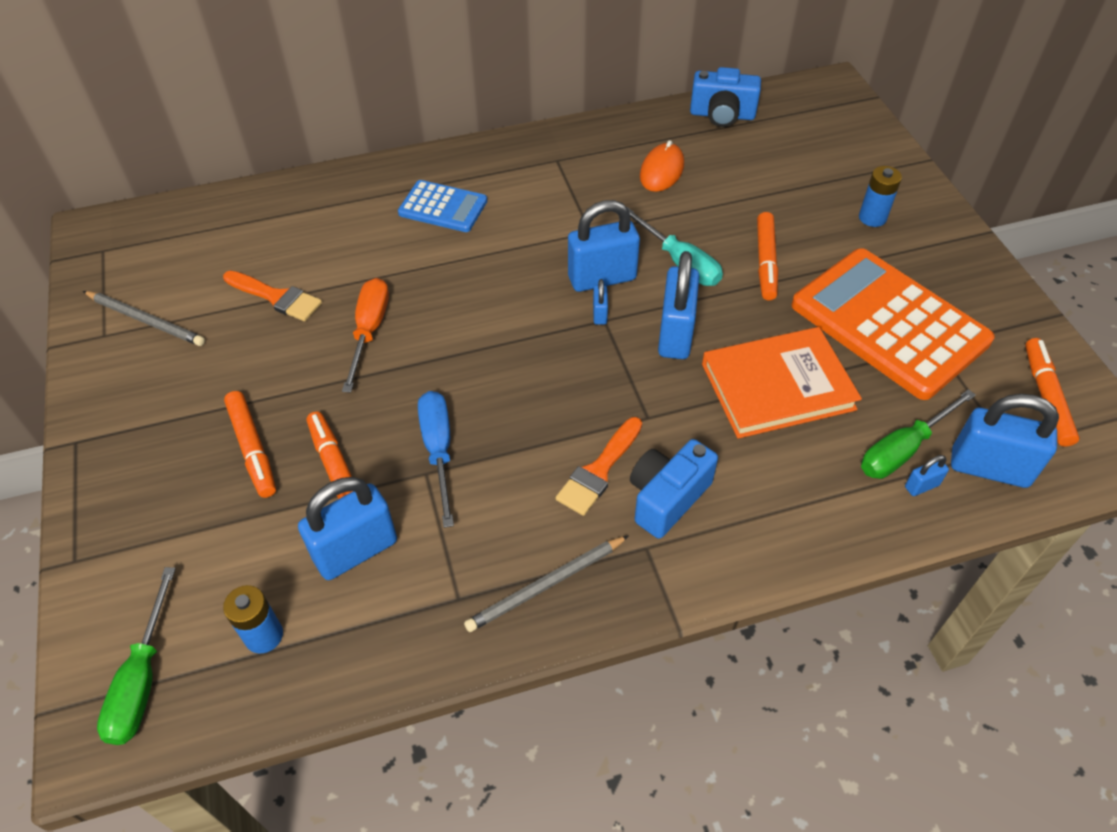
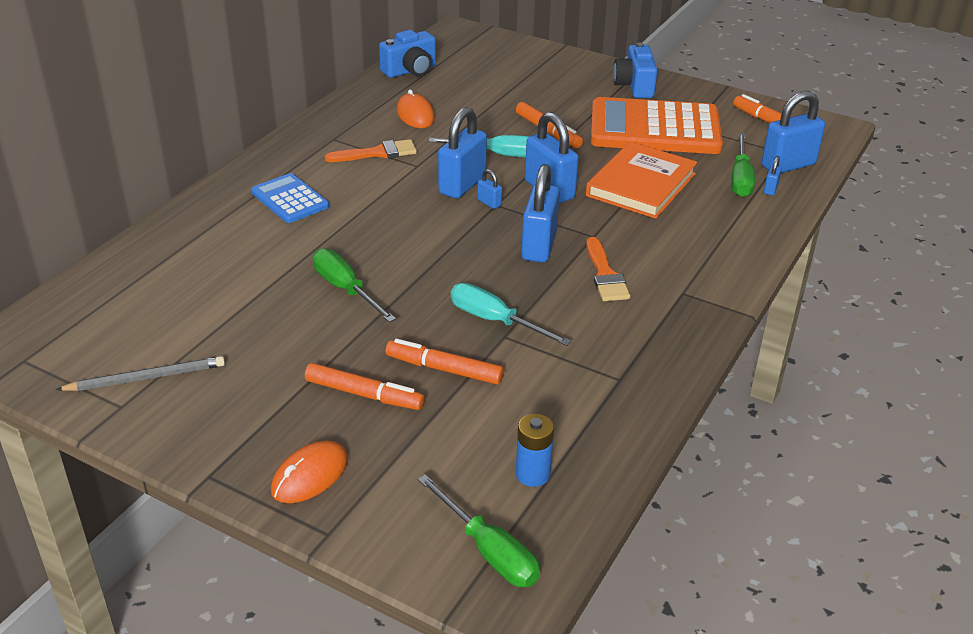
camera: 45 degrees left, 15 degrees down
orange brush [223,271,322,321] -> orange brush moved to [325,139,417,162]
blue padlock [298,477,397,580] -> blue padlock moved to [521,164,560,263]
orange screwdriver [342,278,389,393] -> green screwdriver [313,248,396,322]
blue calculator [398,180,487,232] -> blue calculator turned 105 degrees counterclockwise [251,173,329,223]
blue screwdriver [418,391,454,528] -> turquoise screwdriver [451,283,572,346]
grey pencil [464,535,629,632] -> none
blue camera [630,439,718,539] -> blue camera moved to [613,43,658,98]
blue battery [859,166,902,227] -> none
none -> orange mouse [271,441,348,503]

